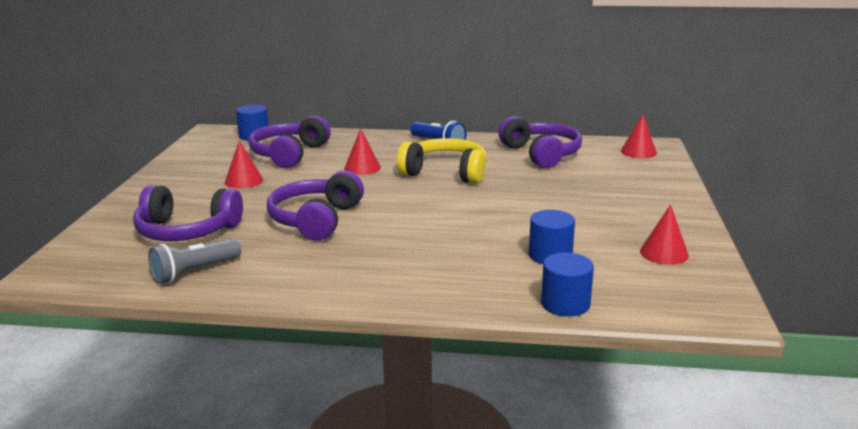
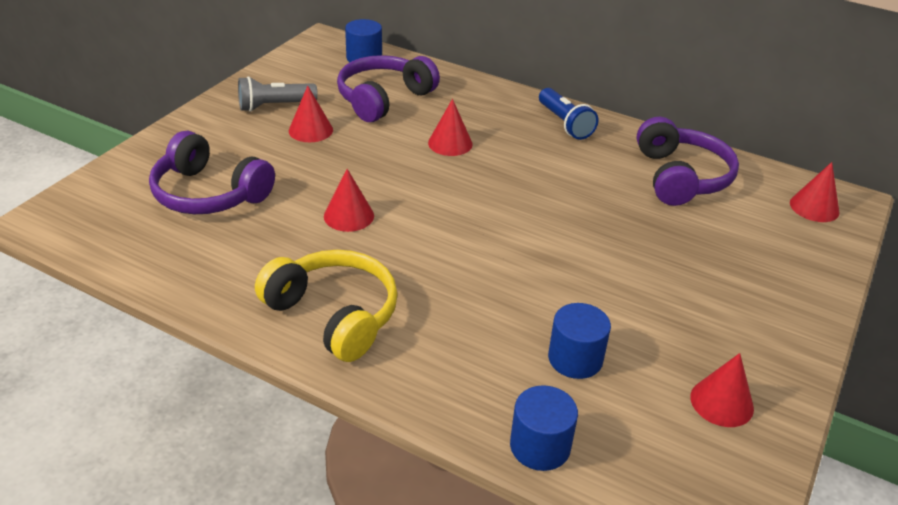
camera: 20 degrees right, 15 degrees up
grey flashlight [148,238,241,284] -> grey flashlight moved to [238,76,318,112]
purple headphones [267,171,364,241] -> red cone [324,169,374,232]
yellow headphones [397,138,487,184] -> yellow headphones moved to [255,250,398,362]

